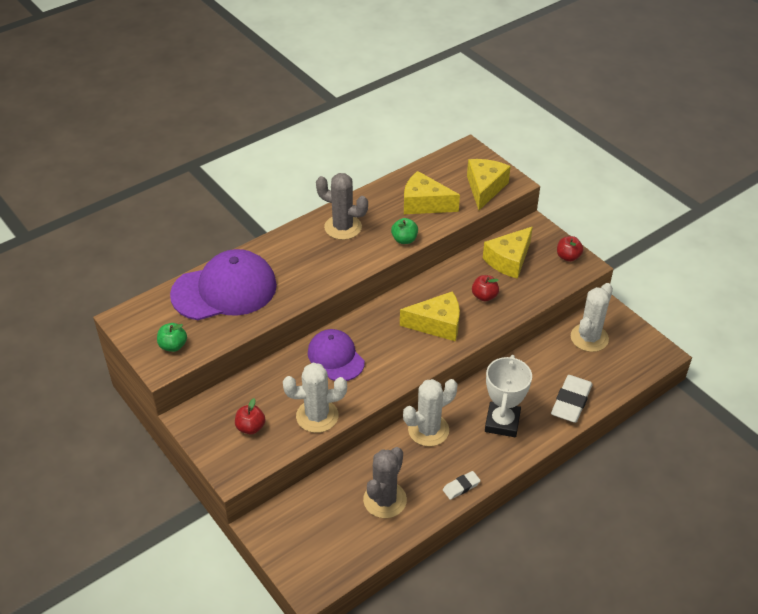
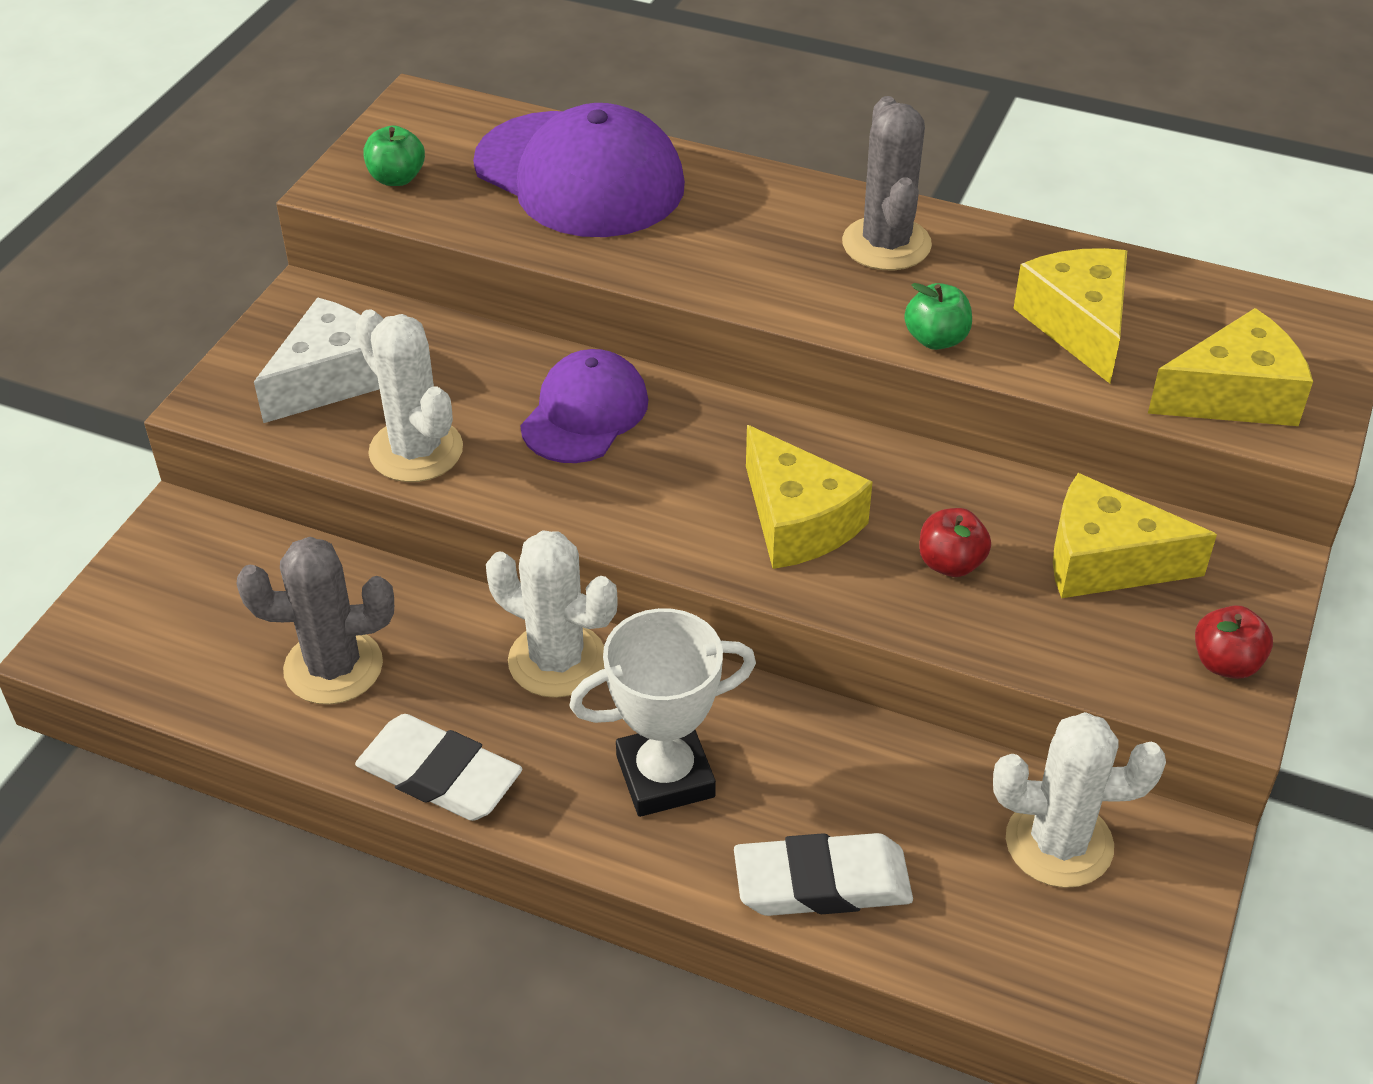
camera: 60 degrees right, 0 degrees up
red apple [235,398,265,435] -> white cheese [254,297,380,423]
white eraser [443,471,481,500] -> white eraser [355,714,522,821], size x1.86

